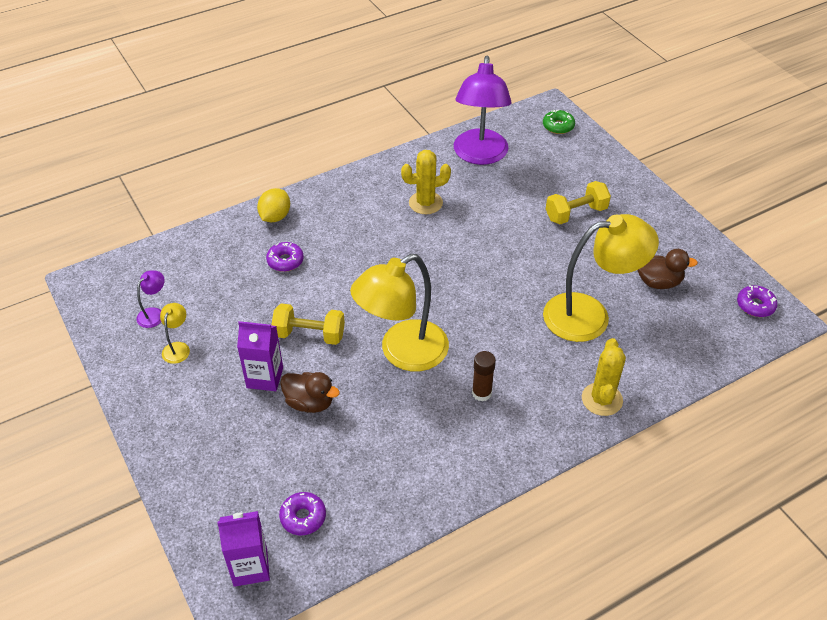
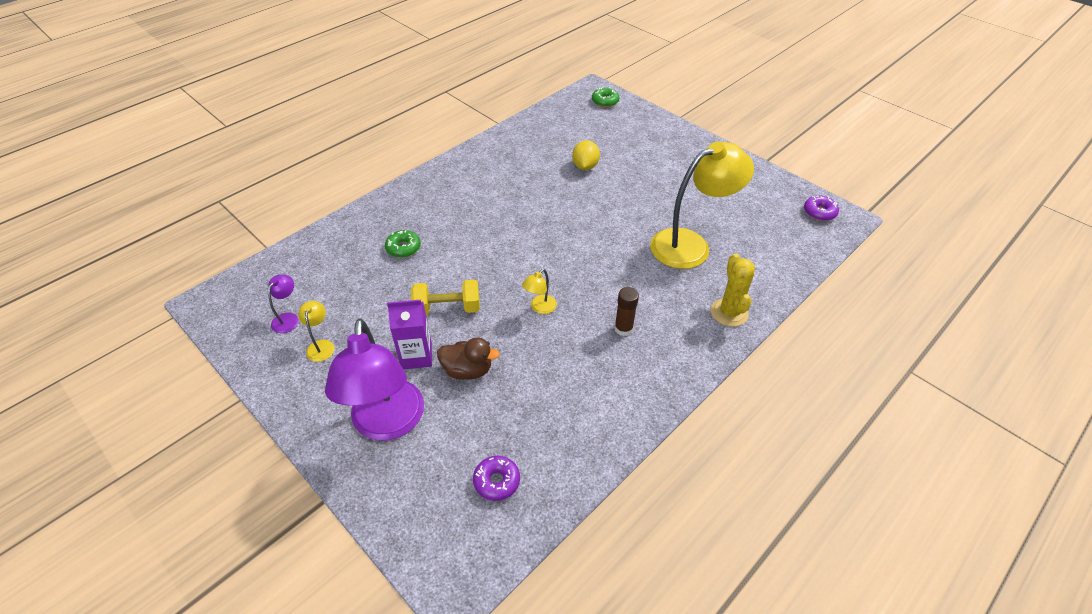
camera: 15 degrees left, 0 degrees up
purple carton [217,511,270,587] -> none
yellow lemon [257,188,290,222] -> yellow lemon moved to [572,140,600,170]
purple donut [266,242,304,272] -> green donut [385,230,421,258]
yellow lamp [350,254,449,371] -> yellow lamp [522,269,557,314], size x0.41
yellow cactus [401,150,451,214] -> none
purple lamp [454,56,512,165] -> purple lamp moved to [325,318,424,441]
yellow dumbbell [546,181,611,224] -> none
brown duck [637,249,698,289] -> none

